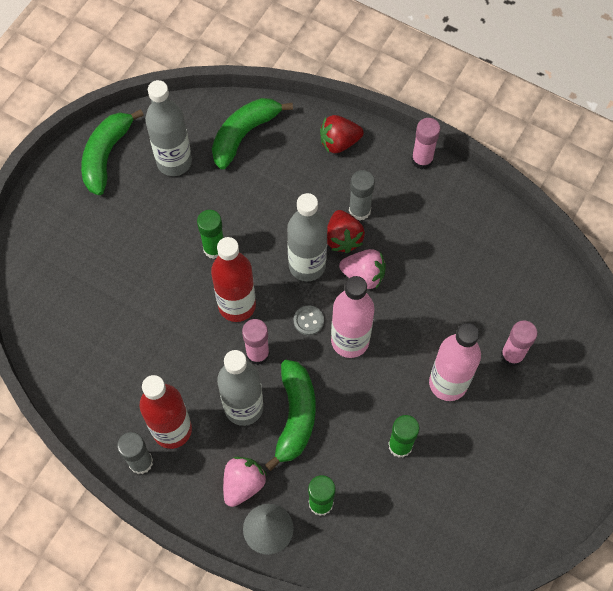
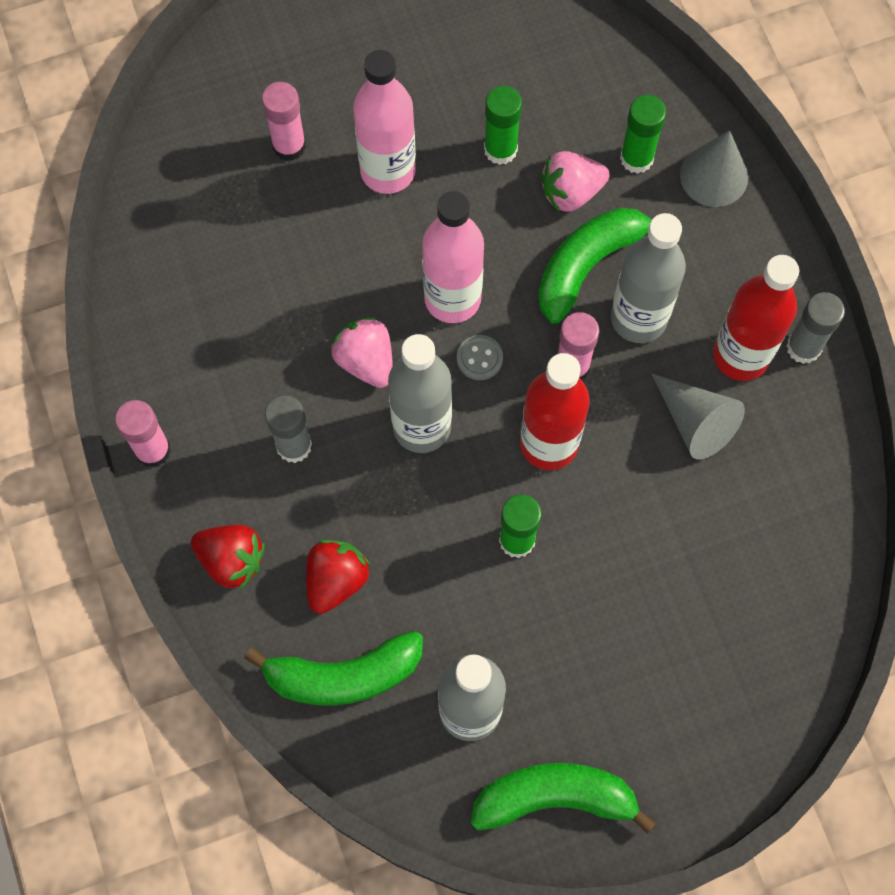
camera: 140 degrees left, 5 degrees up
green banana [81,109,144,195] -> green banana turned 150 degrees counterclockwise [470,763,656,834]
pink strawberry [223,457,267,507] -> pink strawberry moved to [541,151,609,212]
red strawberry [327,210,365,253] -> red strawberry moved to [306,540,371,614]
none -> grey cone [652,374,745,460]

